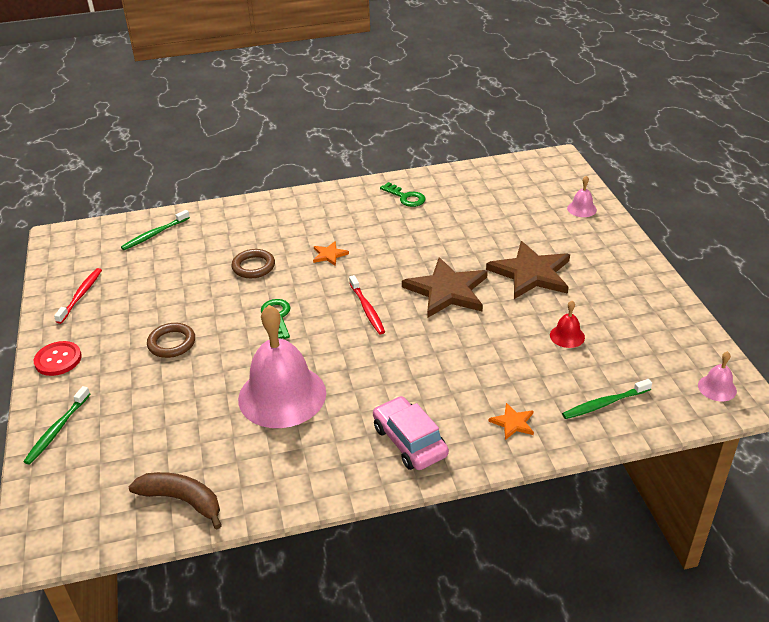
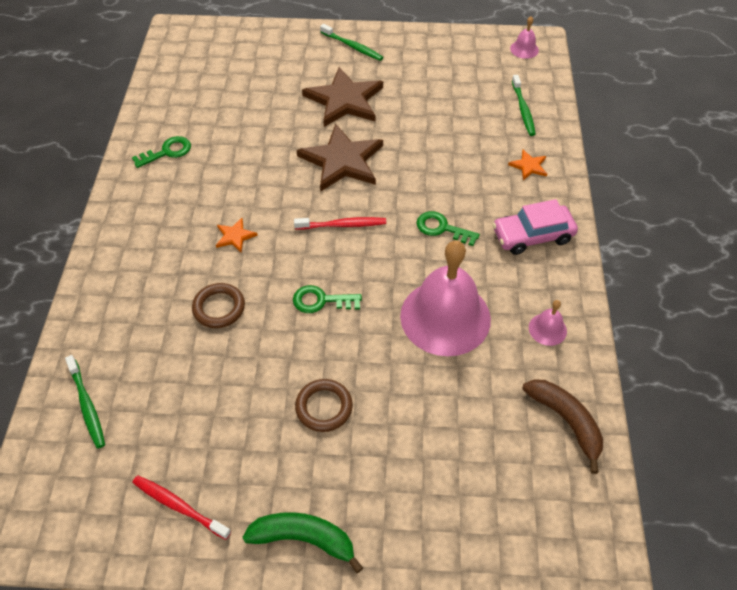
camera: 75 degrees left, 15 degrees up
green toothbrush [24,386,90,465] -> green toothbrush moved to [320,24,383,61]
red button [34,341,82,376] -> green banana [242,512,363,573]
brown banana [129,472,222,530] -> brown banana turned 105 degrees clockwise [522,379,603,474]
red bell [550,301,585,348] -> none
pink bell [567,176,597,217] -> pink bell moved to [529,300,567,346]
none -> green key [416,211,480,246]

